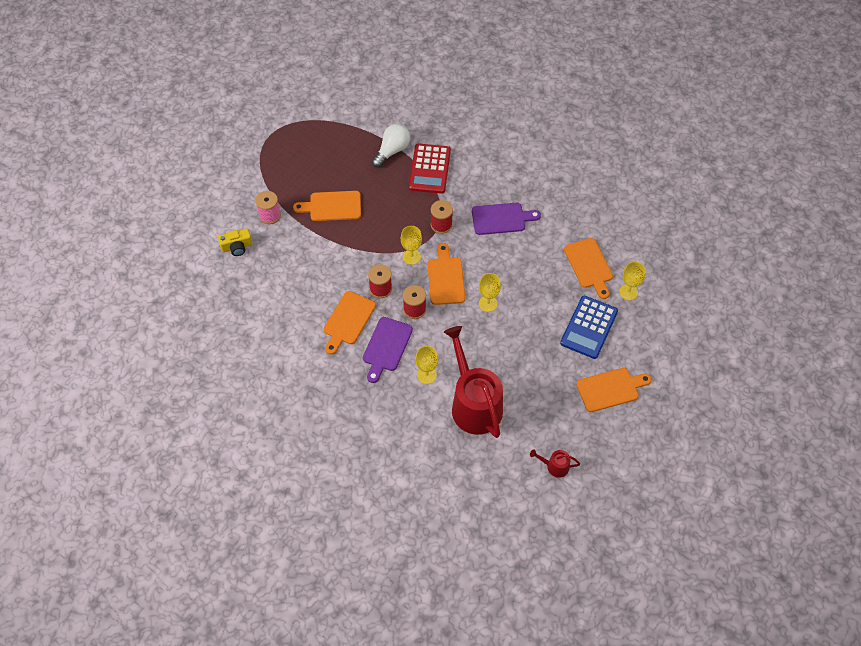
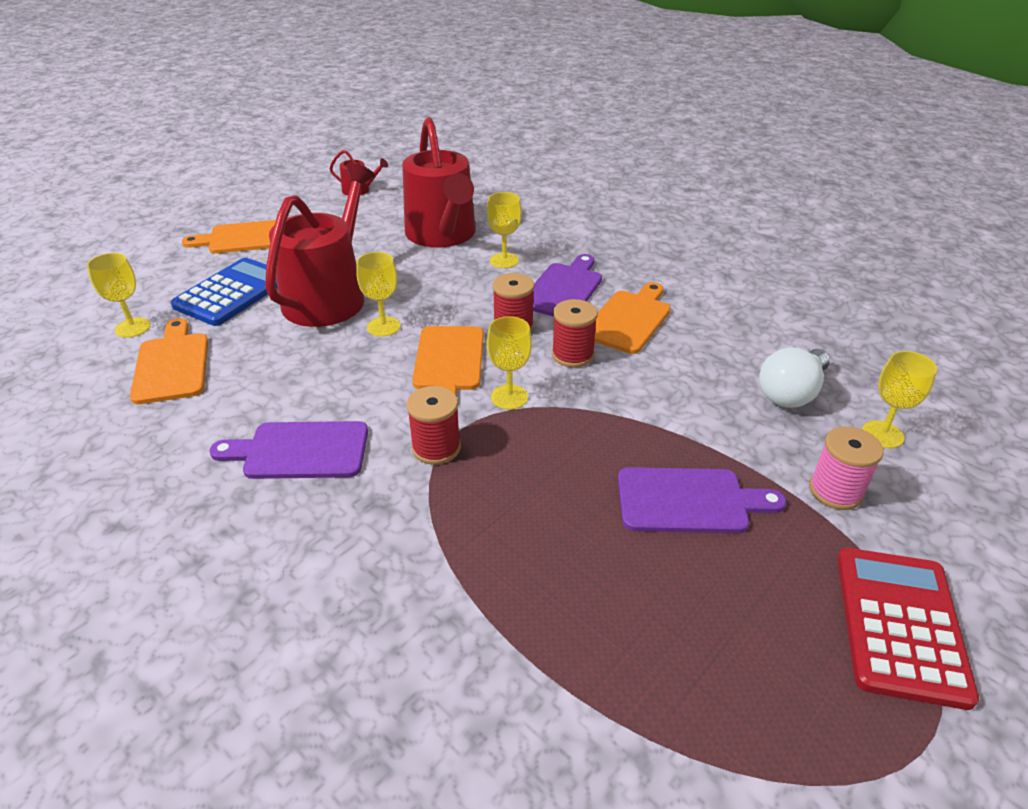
camera: 175 degrees left, 20 degrees down
yellow camera [218,229,253,256] -> yellow goblet [862,351,937,448]
orange cutting board [293,191,361,221] -> purple cutting board [618,467,786,533]
white light bulb [372,124,410,168] -> white light bulb moved to [759,348,830,408]
red calculator [409,143,451,194] -> red calculator moved to [837,548,979,710]
none -> red watering can [265,163,375,327]

